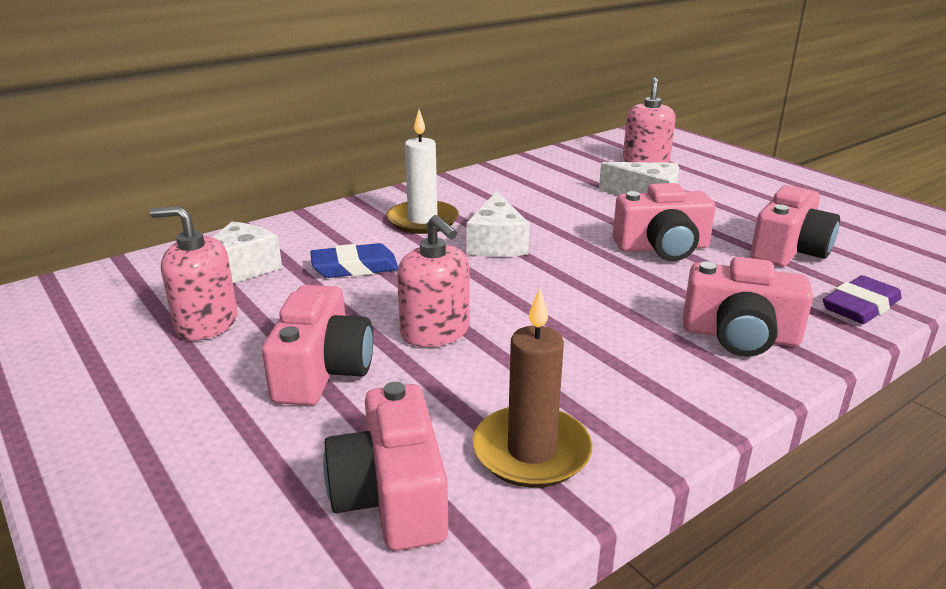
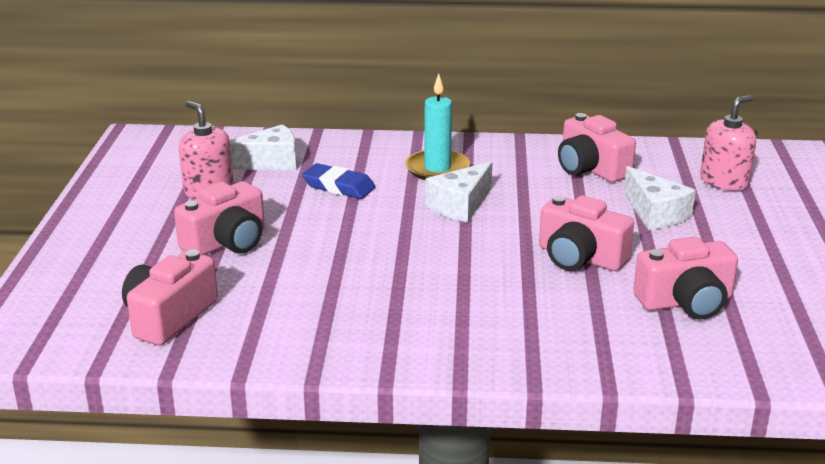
camera: 40 degrees right, 0 degrees up
white candle [386,110,459,234] -> turquoise candle [405,73,470,180]
pink soap dispenser [397,215,470,347] -> none
brown candle [473,288,593,488] -> none
pink camera [683,257,813,357] -> pink camera moved to [558,113,636,182]
purple eraser [823,275,902,324] -> none

